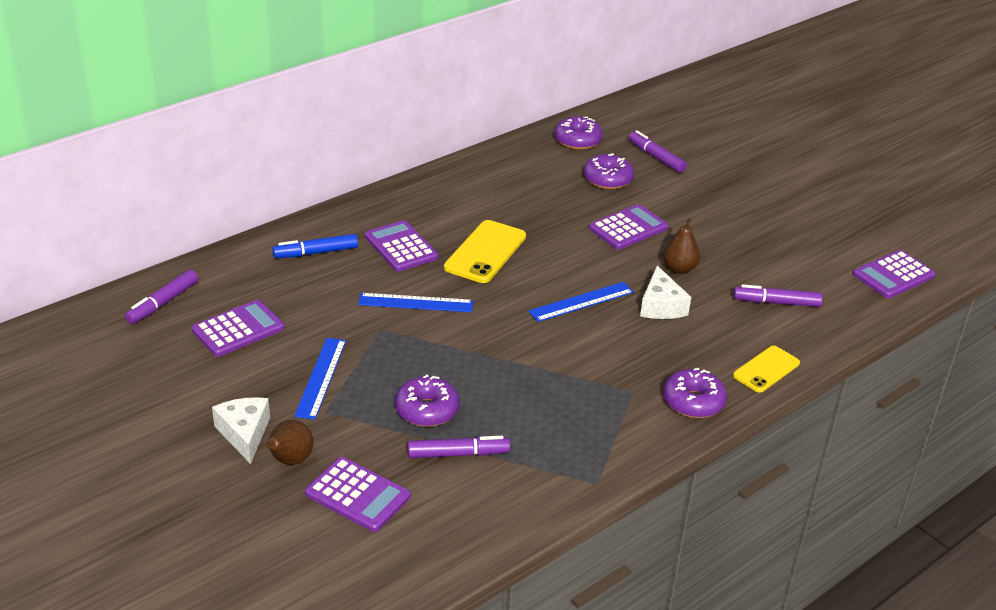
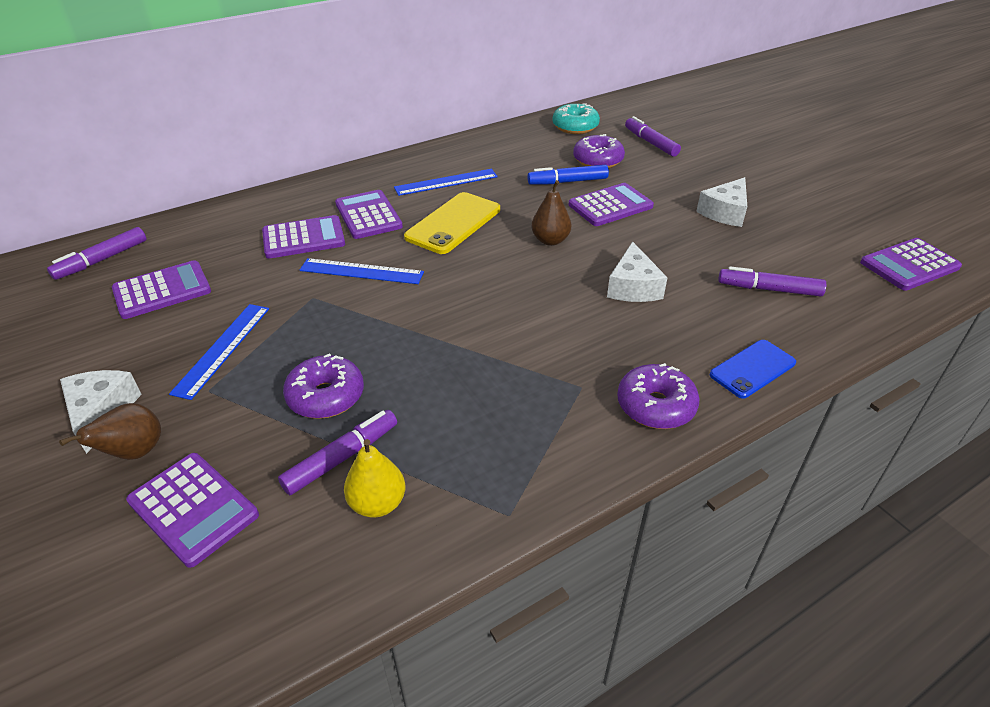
camera: 10 degrees right, 5 degrees up
blue marker [272,234,358,258] -> blue marker moved to [527,165,609,185]
purple marker [408,436,510,458] -> purple marker turned 45 degrees counterclockwise [278,410,397,495]
blue ruler [528,282,634,322] -> blue ruler moved to [394,169,498,196]
purple donut [554,117,603,150] -> turquoise donut [552,103,600,134]
brown pear [663,218,700,274] -> brown pear moved to [531,180,571,246]
yellow phone [733,346,800,393] -> blue phone [710,340,796,398]
none -> purple calculator [262,215,345,258]
none -> yellow pear [344,439,405,518]
none -> white cheese [696,177,747,227]

